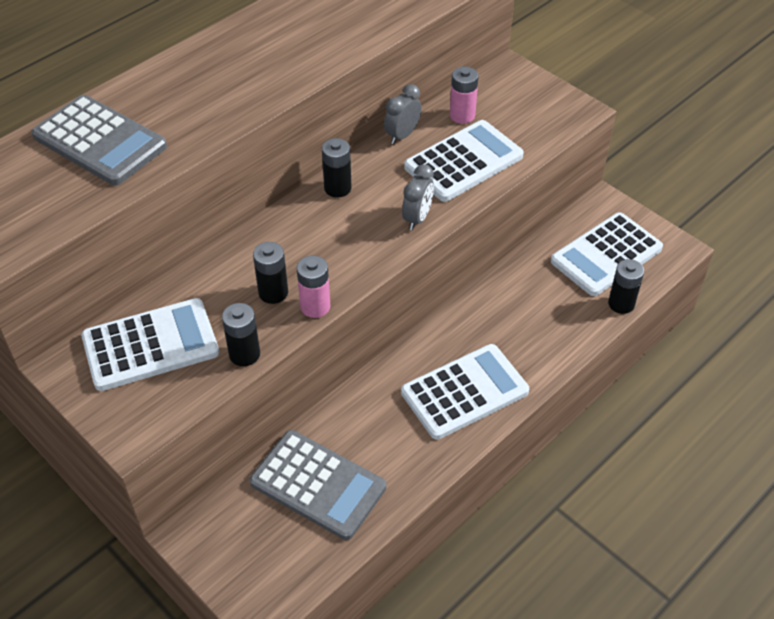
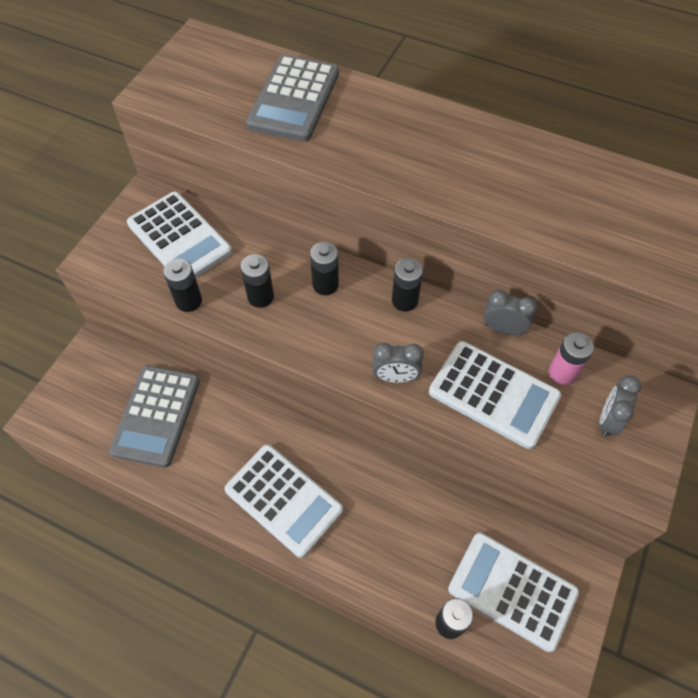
camera: 70 degrees right, 10 degrees up
pink battery [297,255,330,318] -> none
none -> black battery [310,242,339,295]
none -> grey clock [599,376,641,437]

